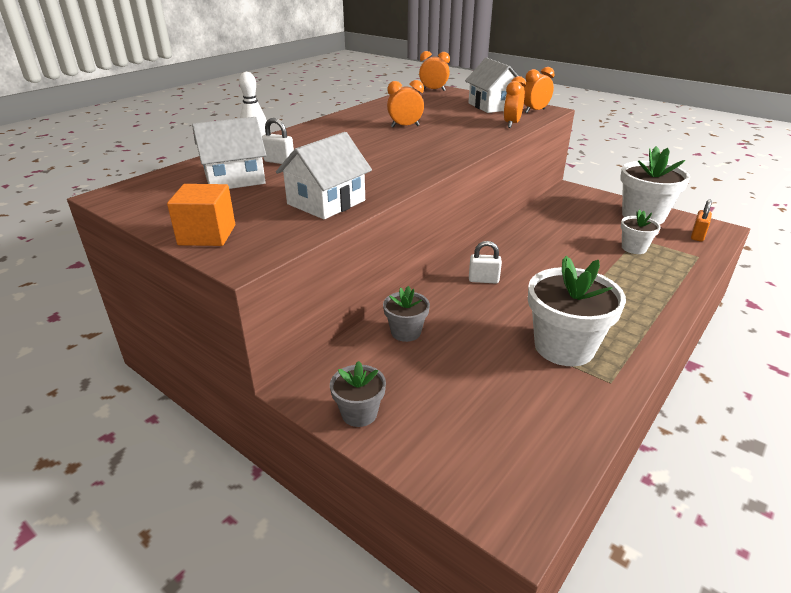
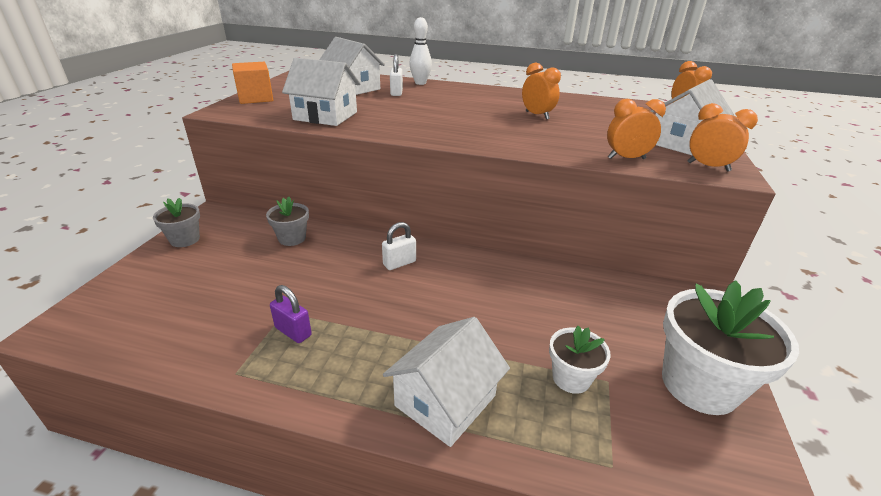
camera: 65 degrees right, 0 degrees up
white padlock [469,241,502,283] -> white padlock turned 75 degrees clockwise [382,222,416,270]
white flower pot [528,256,626,366] -> purple padlock [270,285,312,343]
orange padlock [691,199,712,242] -> none
none -> white house [383,317,510,447]

